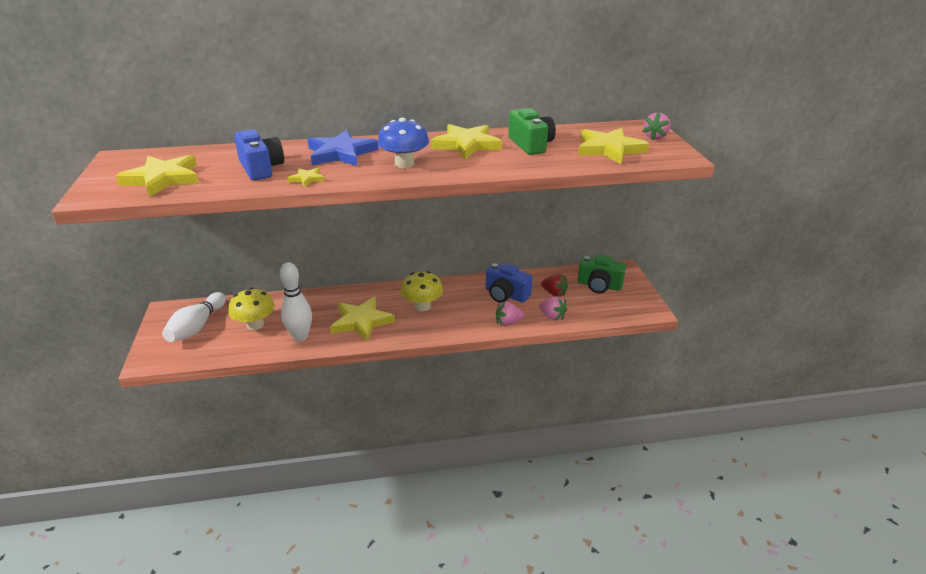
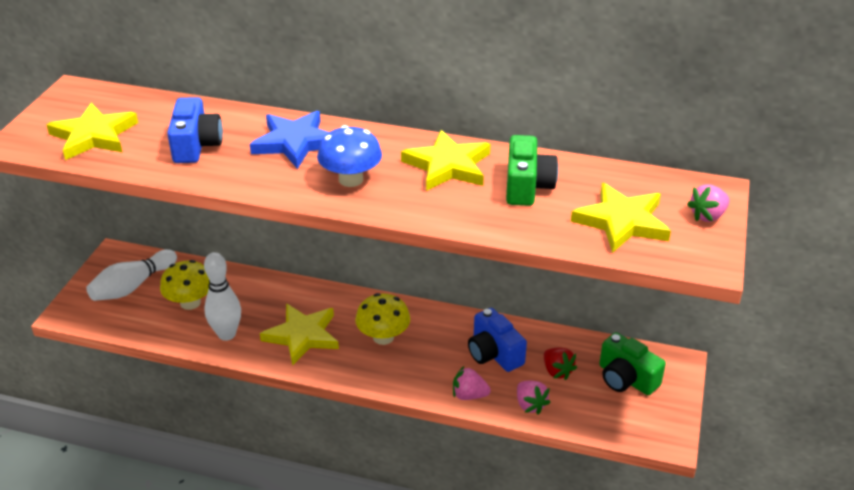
camera: 25 degrees right, 5 degrees up
yellow star [288,168,325,187] -> none

